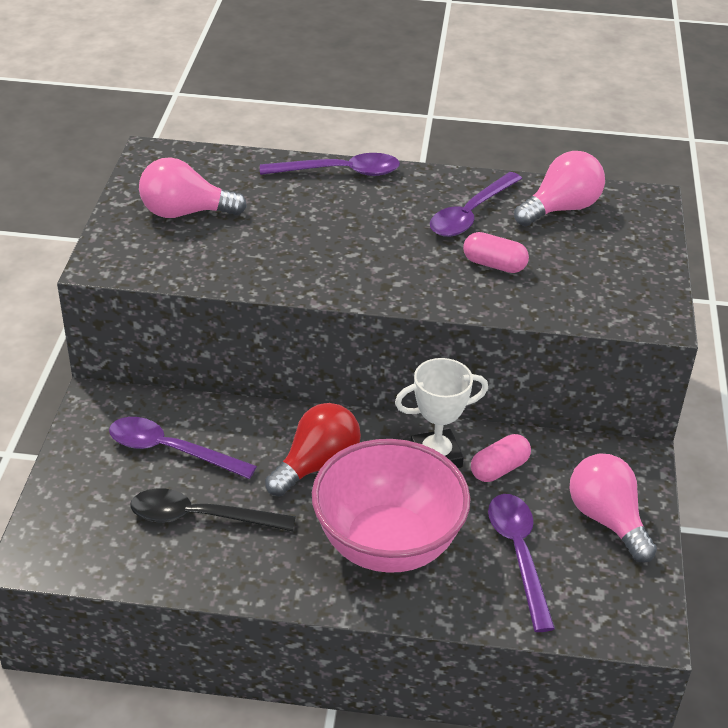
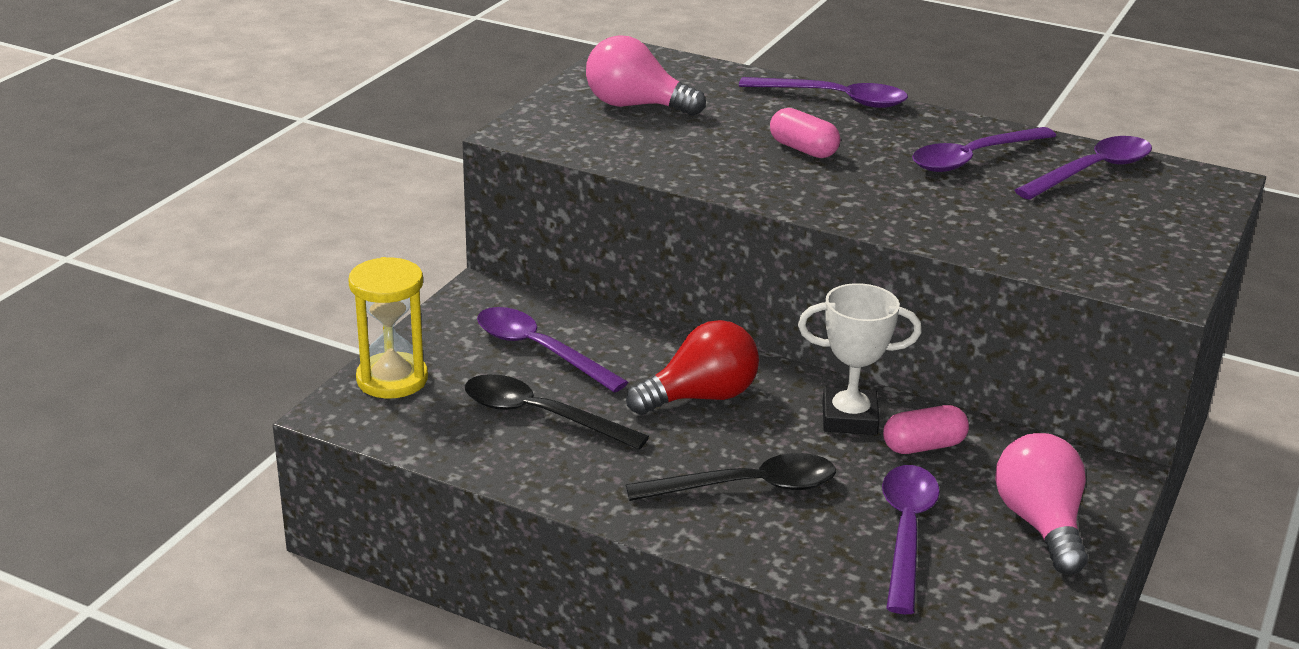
camera: 20 degrees right, 10 degrees down
pink bowl [312,439,470,573] -> black spoon [626,453,836,501]
pink capsule [463,232,529,273] -> pink capsule moved to [770,108,840,158]
pink light bulb [514,151,605,226] -> purple spoon [1015,136,1152,200]
none -> yellow hourglass [348,257,428,398]

